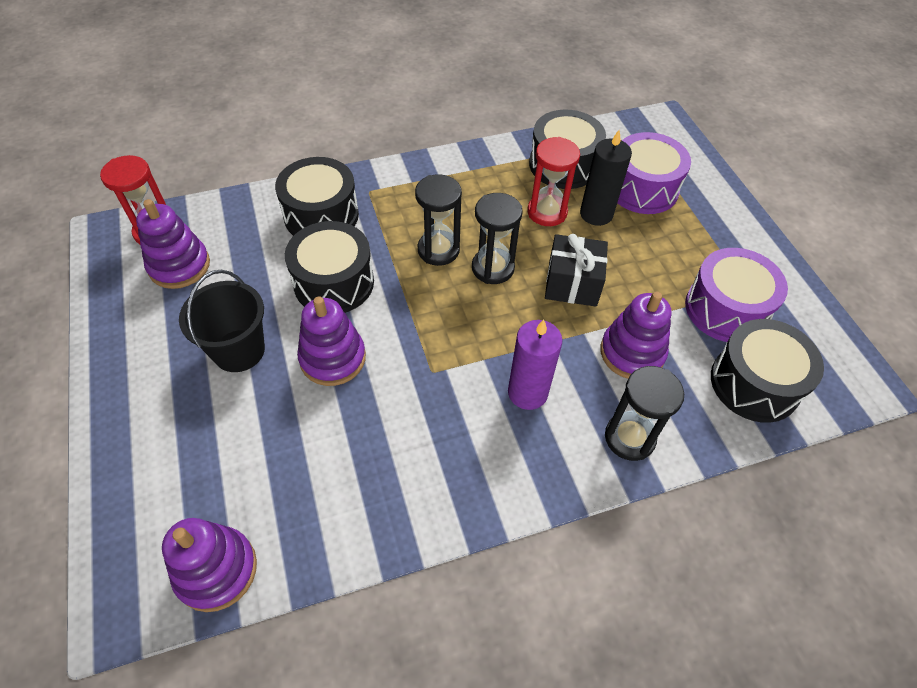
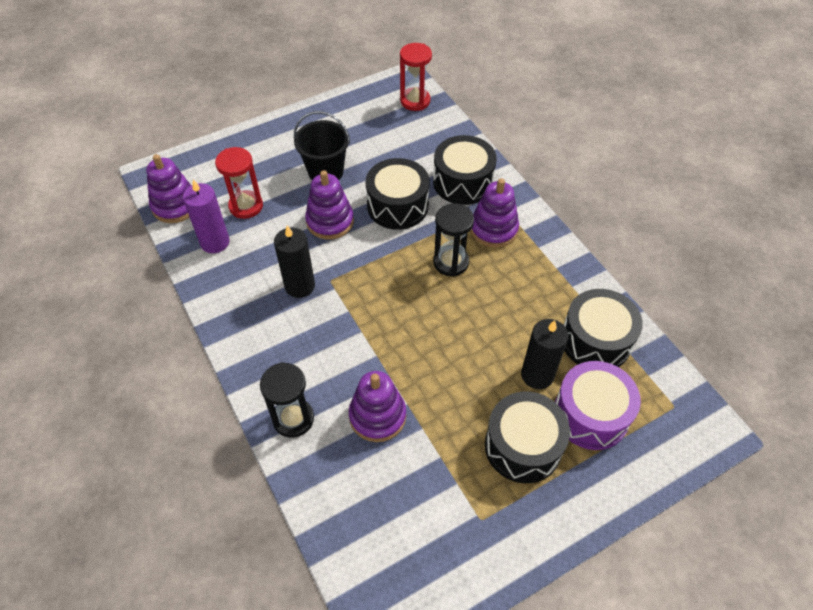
camera: 80 degrees right, 0 degrees up
purple stacking toy [136,199,210,289] -> purple stacking toy moved to [470,178,519,248]
black hourglass [472,193,523,284] -> none
purple candle [508,319,563,410] -> purple candle moved to [183,180,229,253]
red hourglass [527,137,580,226] -> red hourglass moved to [215,147,263,219]
black gift [545,234,608,307] -> none
purple drum [685,248,788,342] -> none
black drum [711,319,824,423] -> black drum moved to [485,392,570,483]
none -> black candle [274,225,315,298]

